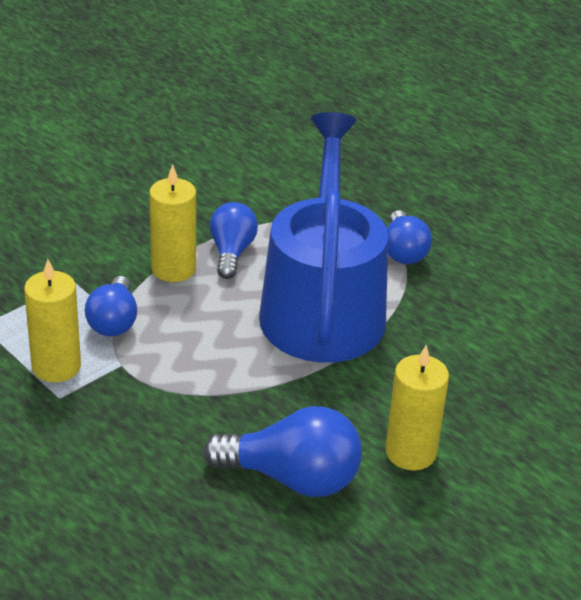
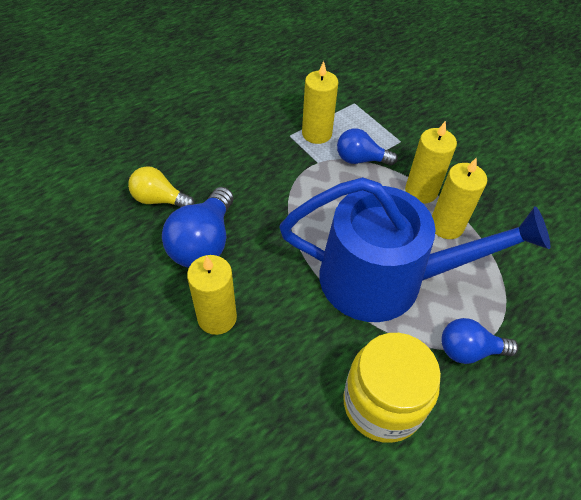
camera: 95 degrees right, 15 degrees up
blue light bulb [209,202,258,279] -> yellow candle [432,157,487,239]
none -> yellow light bulb [128,166,195,207]
none -> yellow jar [343,333,441,443]

